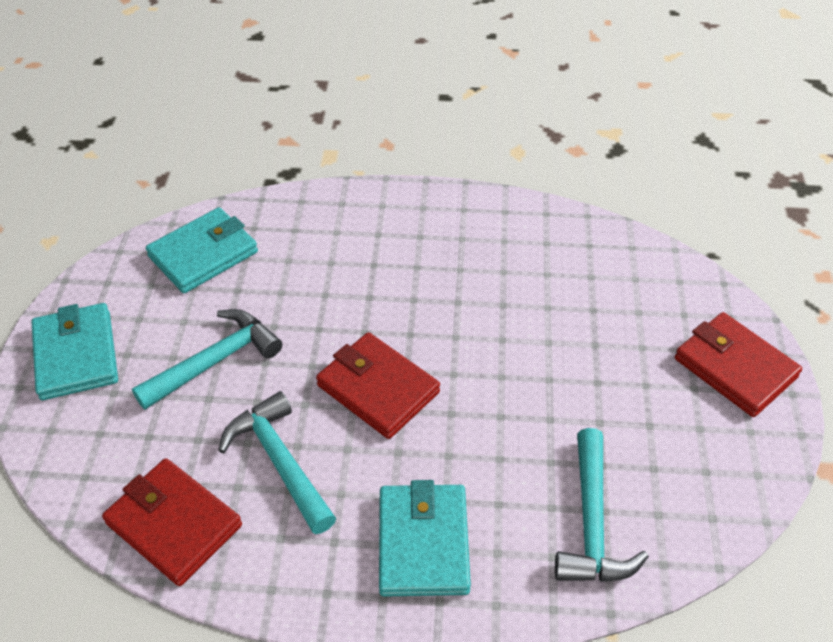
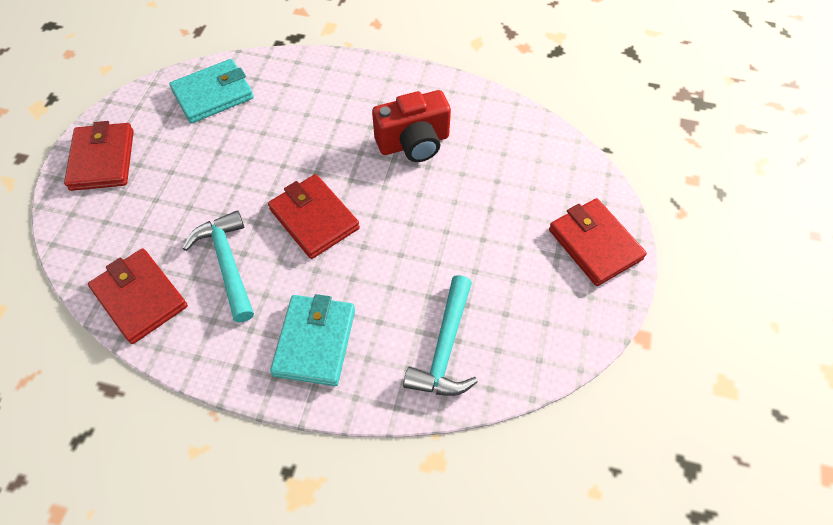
camera: 10 degrees right, 10 degrees up
turquoise wallet [31,303,118,400] -> red wallet [64,121,134,191]
turquoise hammer [132,309,282,410] -> none
none -> red camera [372,90,451,162]

